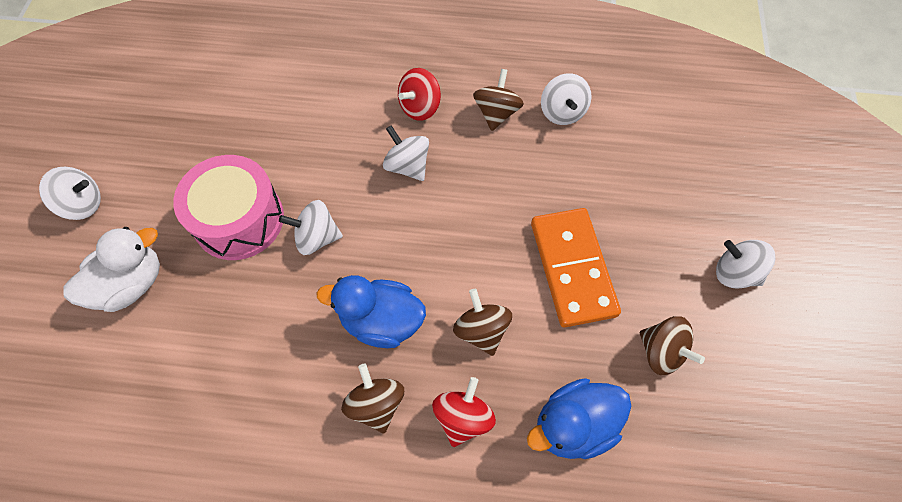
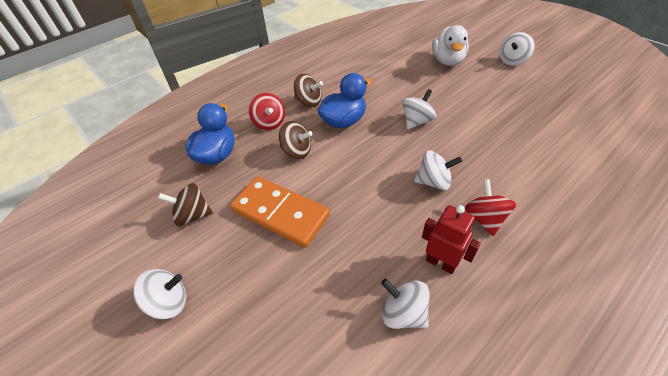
camera: 135 degrees right, 15 degrees down
pink drum [173,155,284,260] -> none
brown spinning top [473,69,524,131] -> red robot [422,205,481,274]

